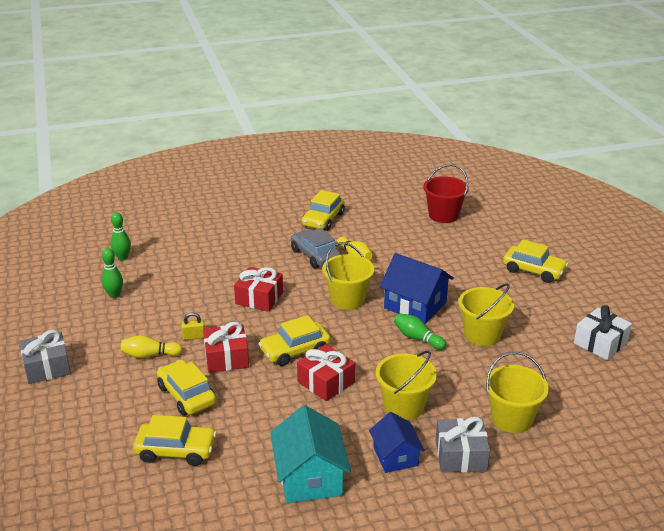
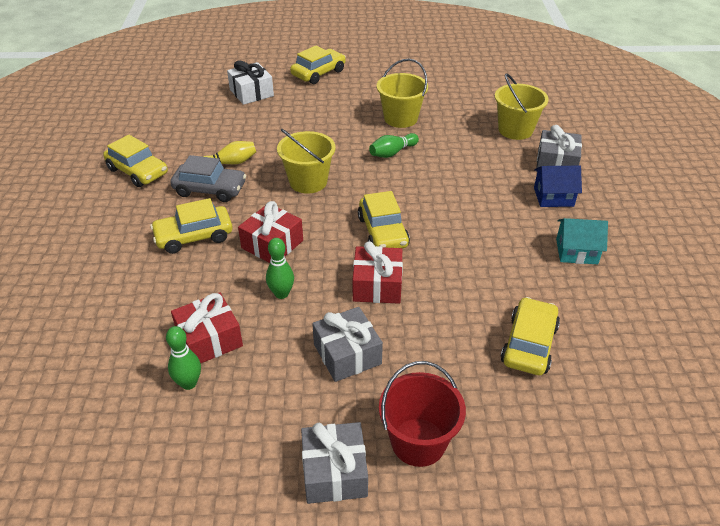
camera: 75 degrees left, 10 degrees up
green bowling pin [111,212,131,260] -> green bowling pin moved to [266,238,294,299]
yellow bowling pin [121,335,183,358] -> grey gift [312,307,383,382]
yellow car [157,360,216,416] -> yellow car moved to [150,198,233,254]
yellow padlock [181,312,205,340] -> none
turquoise house [270,405,351,503] -> turquoise house [556,218,608,264], size x0.64
grey car [291,228,341,268] -> grey car turned 150 degrees counterclockwise [170,155,246,202]
red gift [297,344,355,401] -> red gift moved to [171,293,243,363]
yellow bucket [375,351,437,420] -> none
blue house [380,253,454,324] -> none
red bucket [423,164,469,223] -> red bucket moved to [379,361,466,467]
white gift [574,305,632,360] -> white gift moved to [227,61,274,105]

